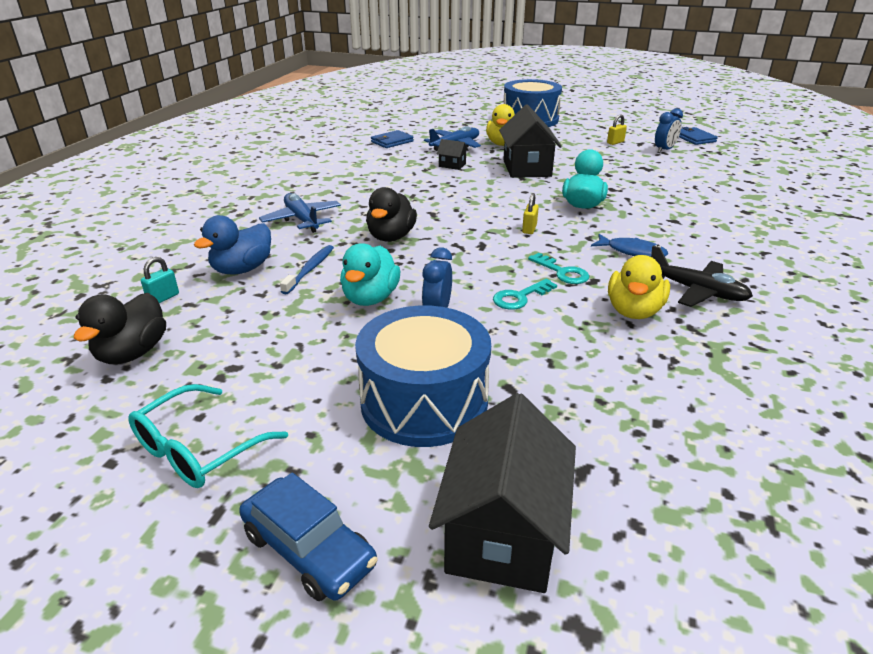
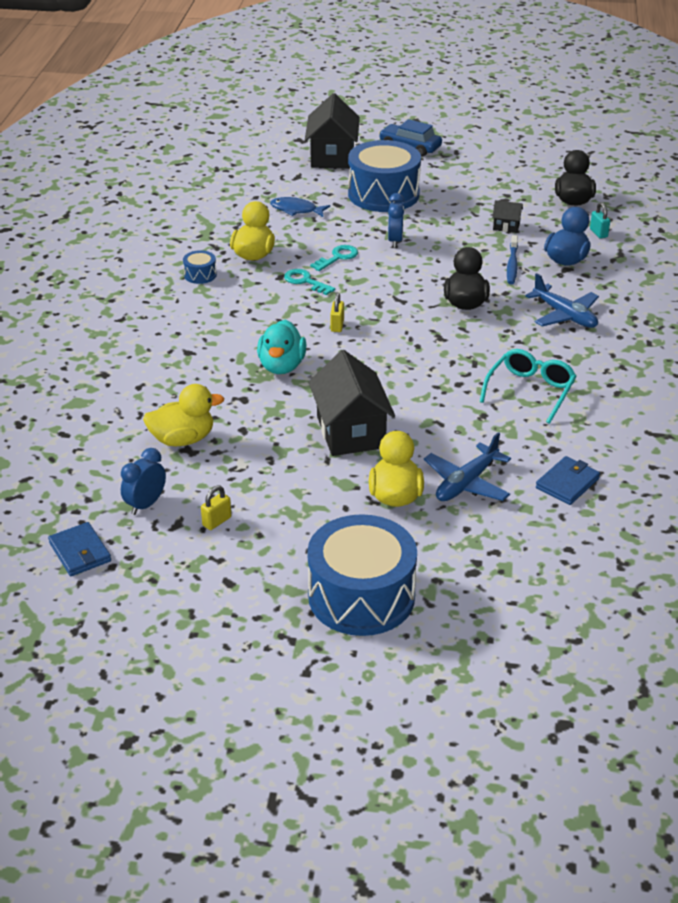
camera: 170 degrees right, 5 degrees up
turquoise glasses [128,384,288,488] -> turquoise glasses moved to [480,349,576,424]
turquoise padlock [141,257,179,303] -> turquoise padlock turned 45 degrees counterclockwise [590,202,610,239]
turquoise duck [340,243,400,306] -> none
black house [437,139,468,170] -> black house moved to [492,200,523,233]
blue fish [591,234,668,257] -> blue fish moved to [270,197,330,217]
black plane [651,246,753,307] -> blue drum [183,250,217,284]
none -> yellow duck [143,384,224,446]

